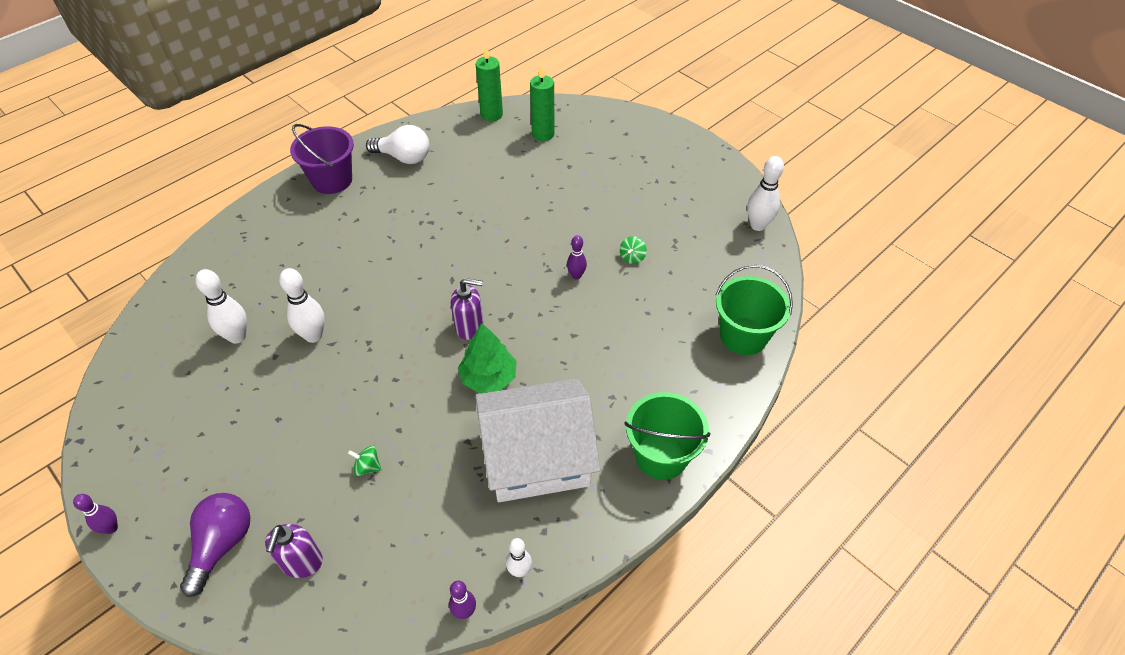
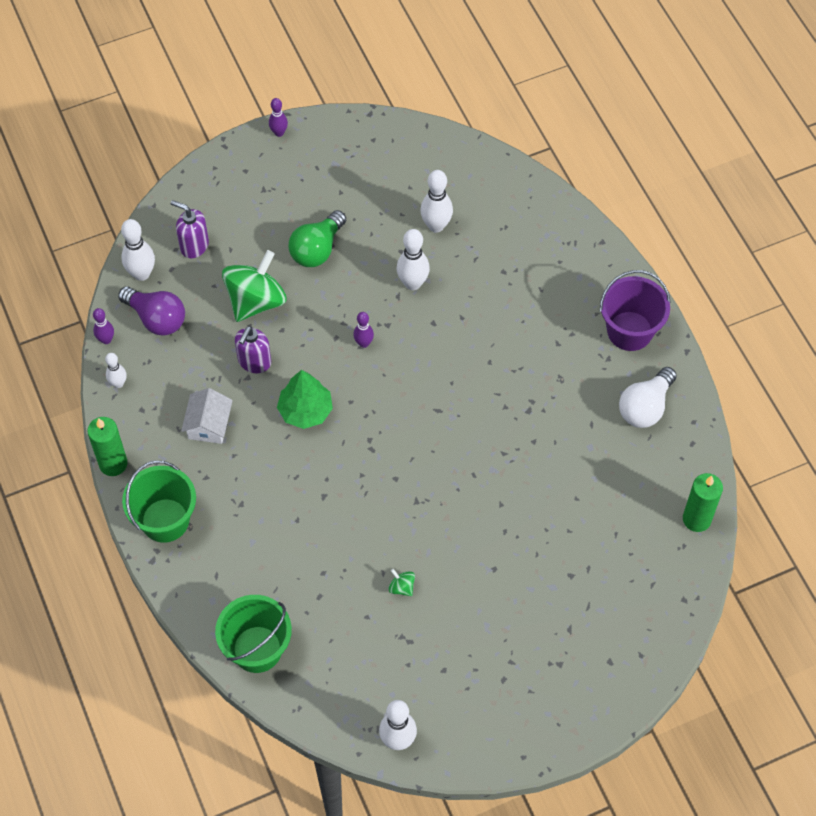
camera: 110 degrees right, 10 degrees up
purple light bulb [180,493,250,597] -> purple light bulb moved to [118,286,185,336]
green spinning top [348,446,381,476] -> green spinning top [222,250,287,322], size x2.44
purple soap dispenser [450,278,483,340] -> purple soap dispenser moved to [235,326,271,373]
white house [475,378,601,502] -> white house [181,388,233,444], size x0.46
green candle [530,65,555,141] -> green candle moved to [87,417,127,476]
purple bowling pin [567,235,587,280] -> purple bowling pin moved to [353,312,374,348]
none -> white bowling pin [121,219,155,281]
none -> green light bulb [289,210,346,267]

